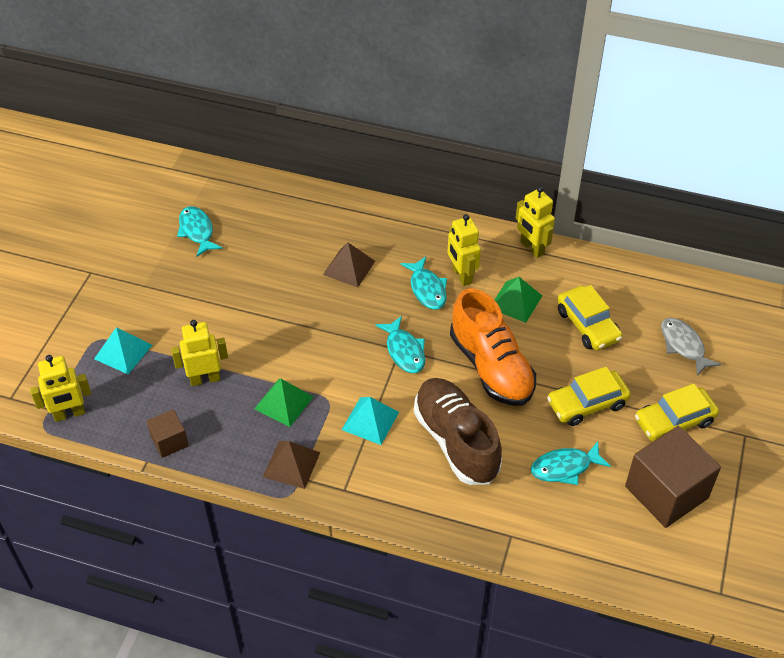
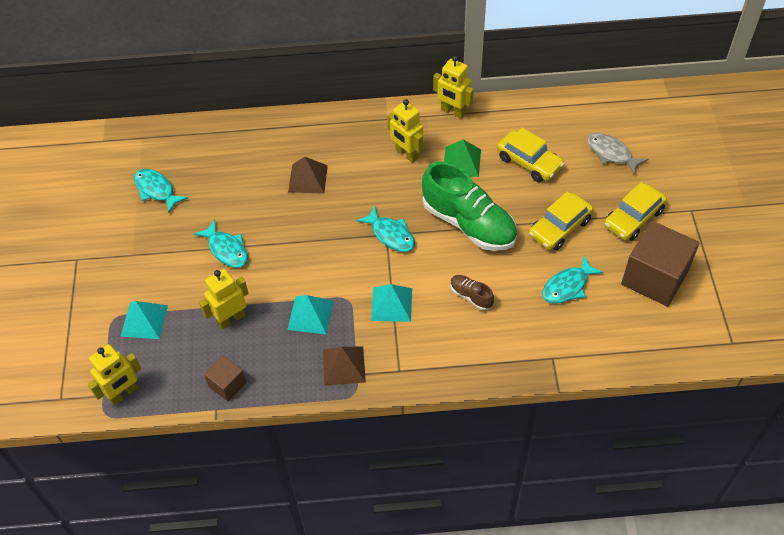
camera: 20 degrees left, 5 degrees up
green pyramid [254,379,313,427] -> turquoise pyramid [287,295,334,334]
turquoise fish [401,257,447,310] -> turquoise fish moved to [194,219,248,268]
brown shoe [414,378,502,485] -> brown shoe [450,275,494,310], size x0.44
orange shoe [450,288,536,406] -> green shoe [422,161,517,251]

